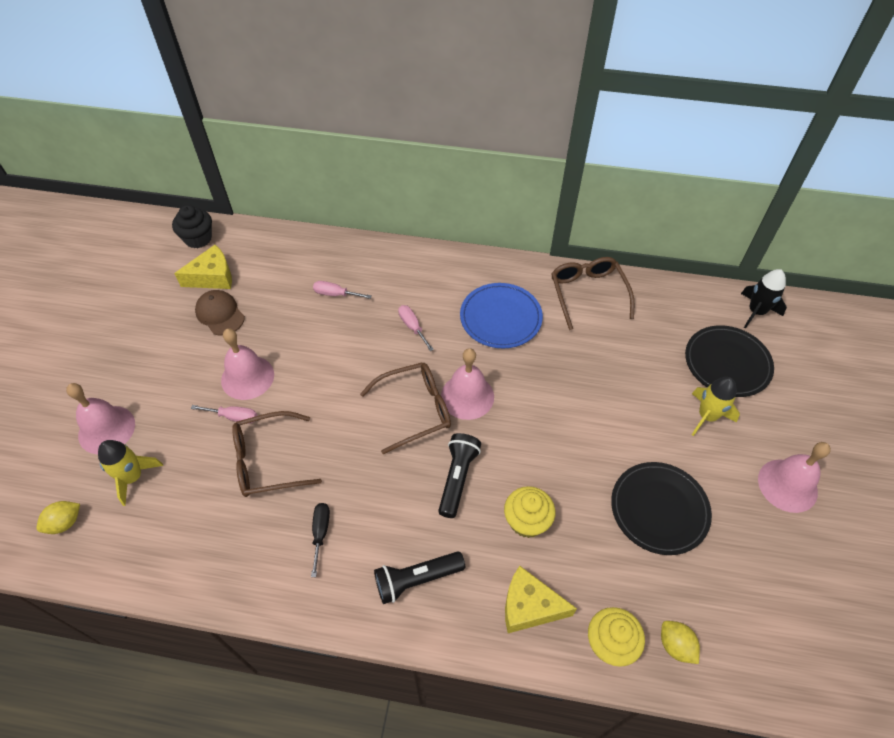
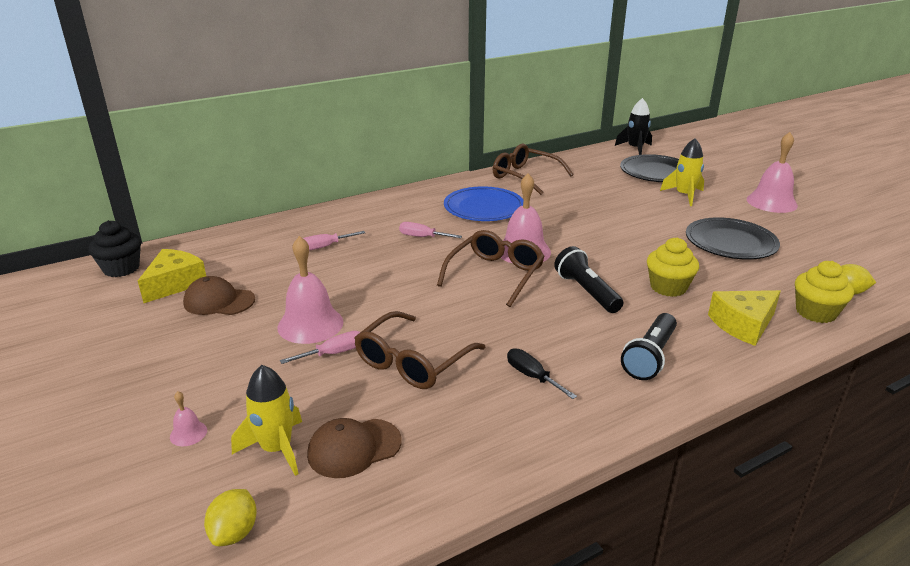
camera: 40 degrees left, 25 degrees down
pink bell [66,383,135,454] -> pink bell [170,391,207,446], size x0.44
none -> brown cap [307,418,402,478]

